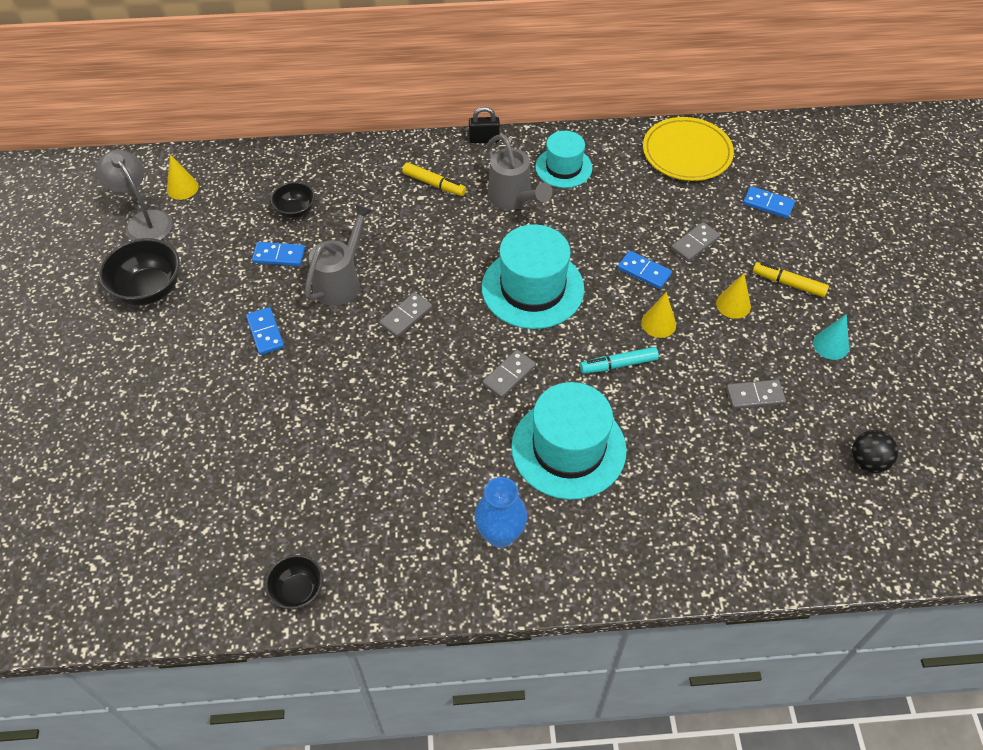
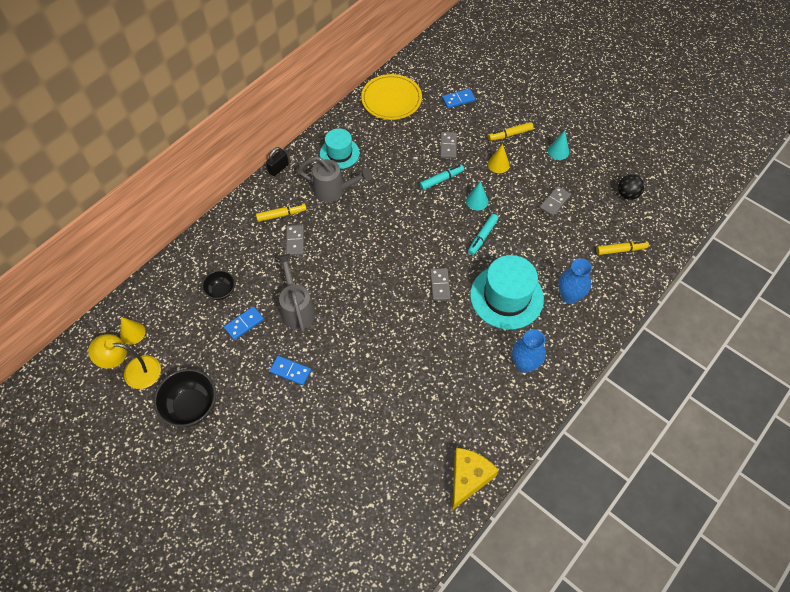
camera: 45 degrees left, 5 degrees up
grey lamp [96,149,173,240] -> yellow lamp [88,334,161,389]
black bowl [265,555,323,609] -> yellow cheese [452,448,499,510]
grey domino [379,292,432,337] -> grey domino moved to [286,225,304,256]
turquoise hat [482,224,584,329] -> none
blue domino [617,251,672,289] -> turquoise marker [419,164,464,190]
yellow cone [641,292,676,338] -> turquoise cone [466,181,488,210]
none -> blue vase [558,259,592,304]
none -> yellow marker [596,241,649,255]

